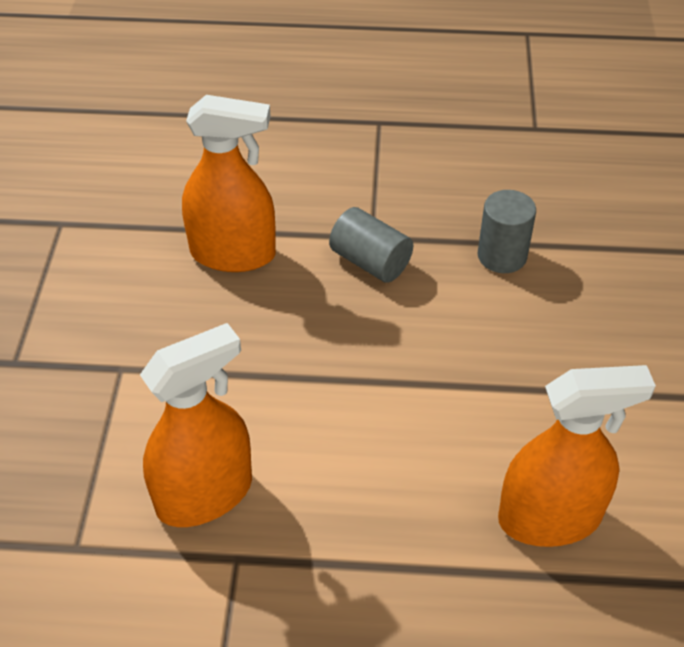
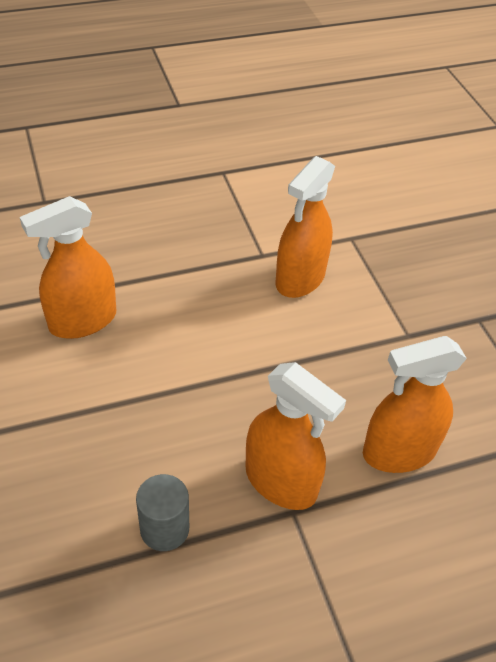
camera: 155 degrees right, 0 degrees up
grey cylinder [329,207,413,283] -> orange spray bottle [245,362,346,510]

